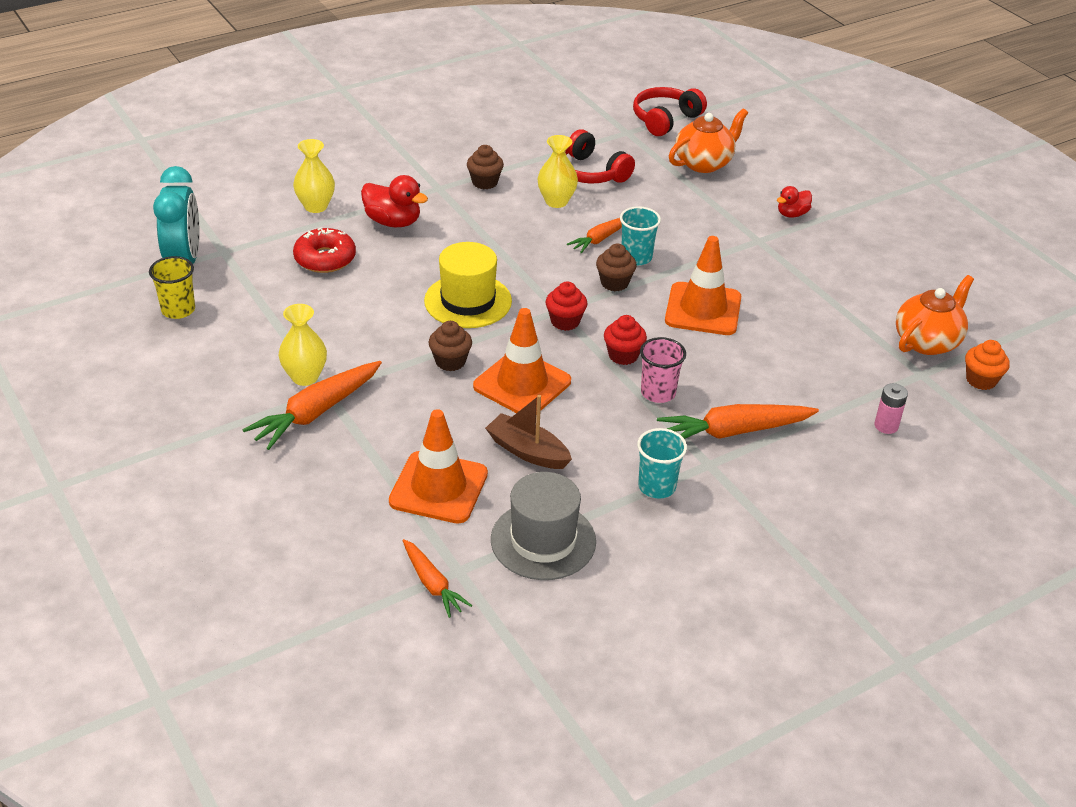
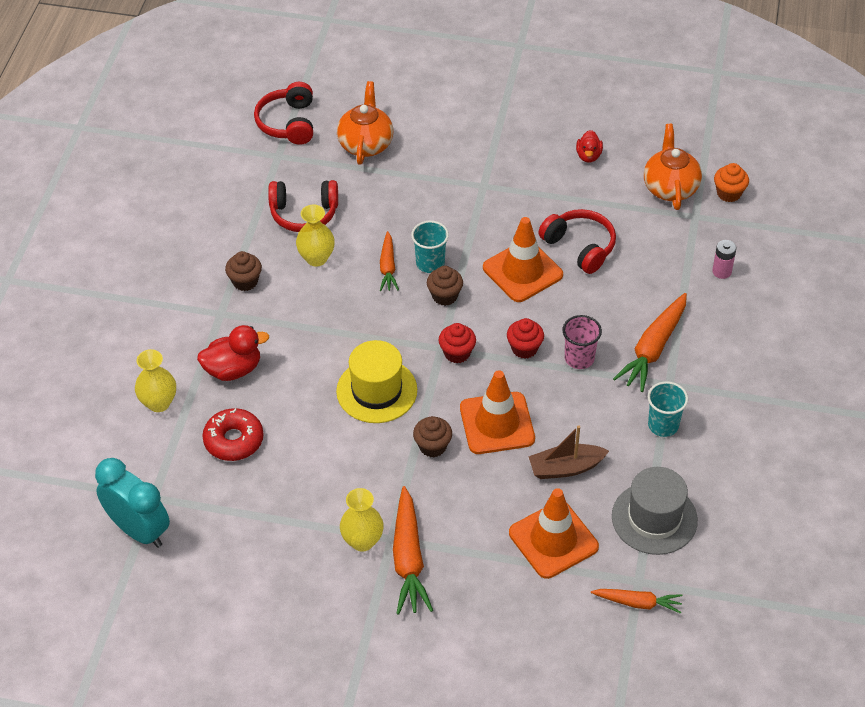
camera: 45 degrees left, 10 degrees up
yellow cup [149,256,195,319] -> none
red duck [777,186,812,218] -> red duck moved to [576,130,603,163]
none -> red headphones [538,209,616,274]

